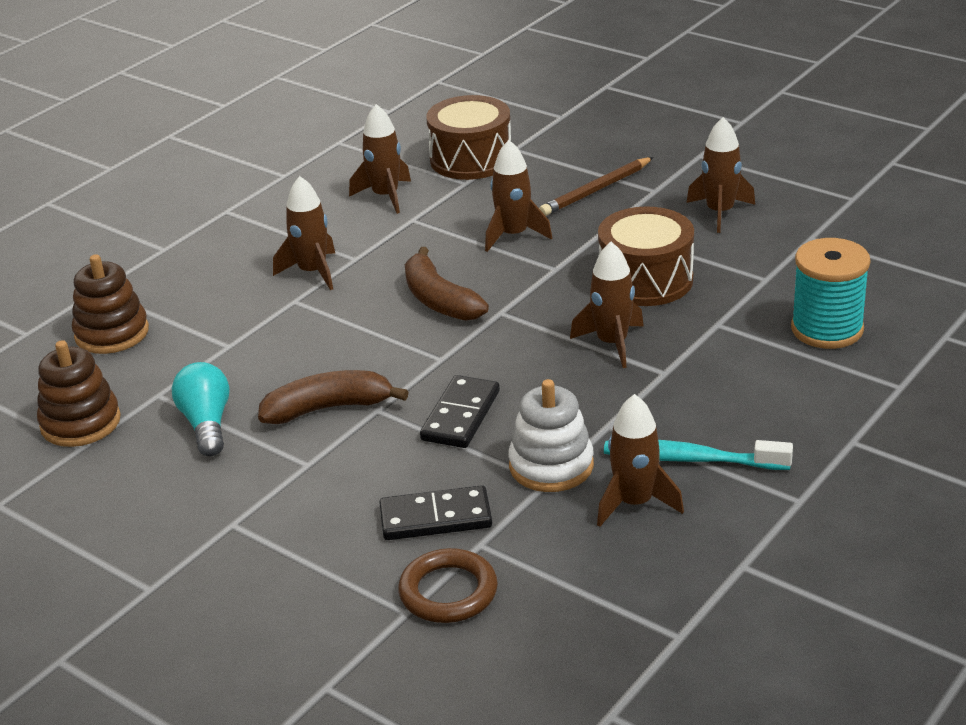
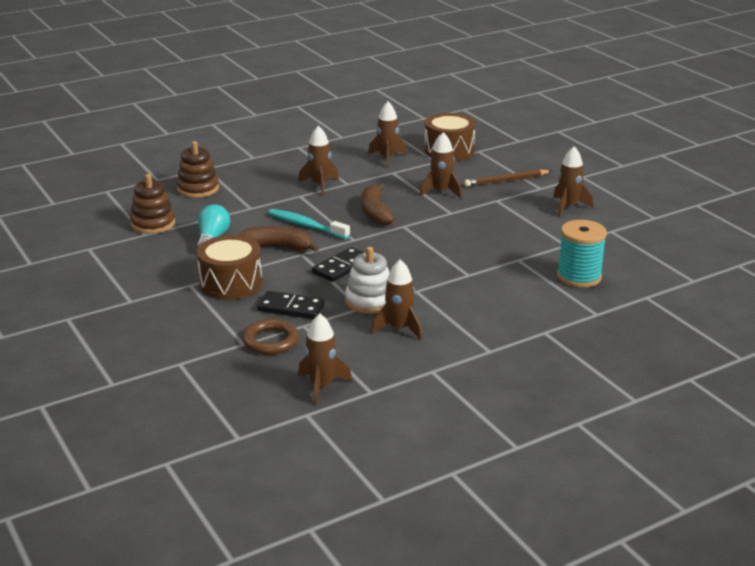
camera: 20 degrees right, 5 degrees down
brown rocket [570,242,644,368] -> brown rocket moved to [298,313,352,405]
brown drum [598,206,694,306] -> brown drum moved to [197,235,262,300]
turquoise toothbrush [604,440,793,470] -> turquoise toothbrush moved to [268,209,350,239]

